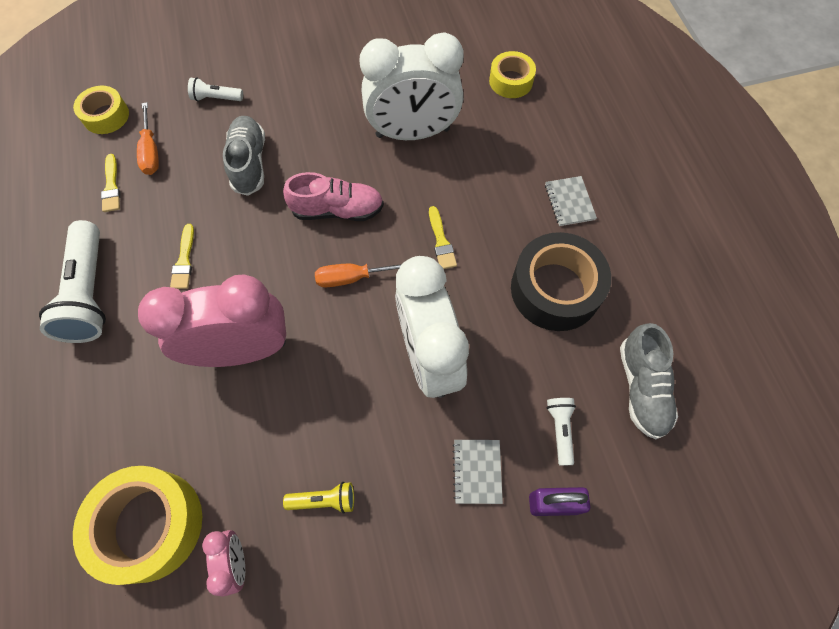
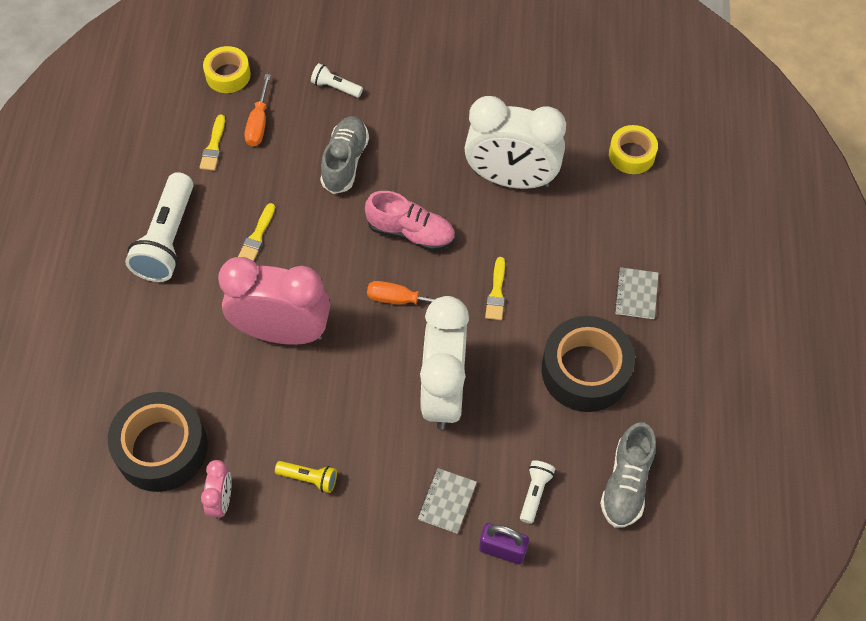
camera: 20 degrees right, 5 degrees down
yellow tape [73,466,202,585] -> black tape [108,392,208,492]

